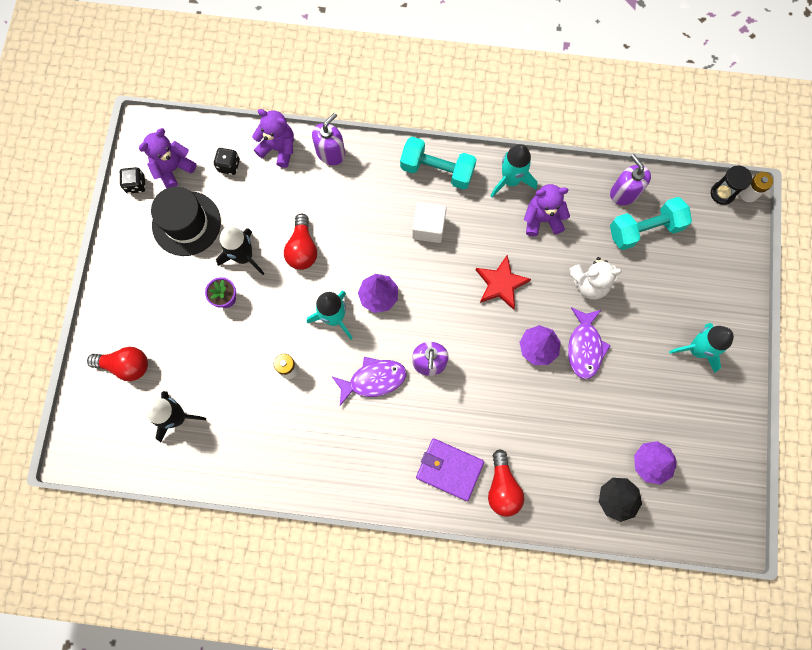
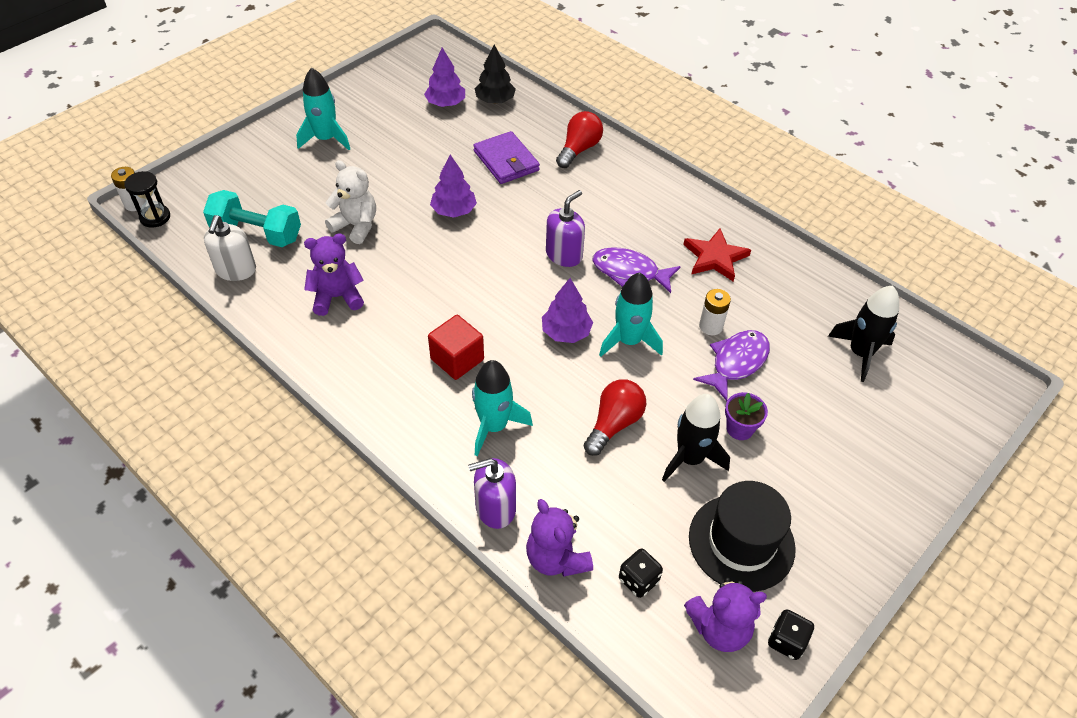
camera: 145 degrees left, 25 degrees down
red light bulb [87,347,148,381] -> none
turquoise dumbbell [400,137,477,190] -> none
white cube [412,202,447,243] -> red cube [428,315,484,380]
purple wallet [416,438,484,501] -> purple wallet moved to [473,131,540,184]
red star [476,255,531,310] -> red star moved to [683,228,751,281]
turquoise rocket [491,144,537,197] -> turquoise rocket moved to [472,360,533,457]
purple teddy bear [524,184,570,236] -> purple teddy bear turned 135 degrees clockwise [304,234,364,316]
purple fish [568,307,611,379] -> purple fish moved to [693,330,770,401]
purple soap dispenser [610,154,651,205] -> white soap dispenser [204,215,256,281]

